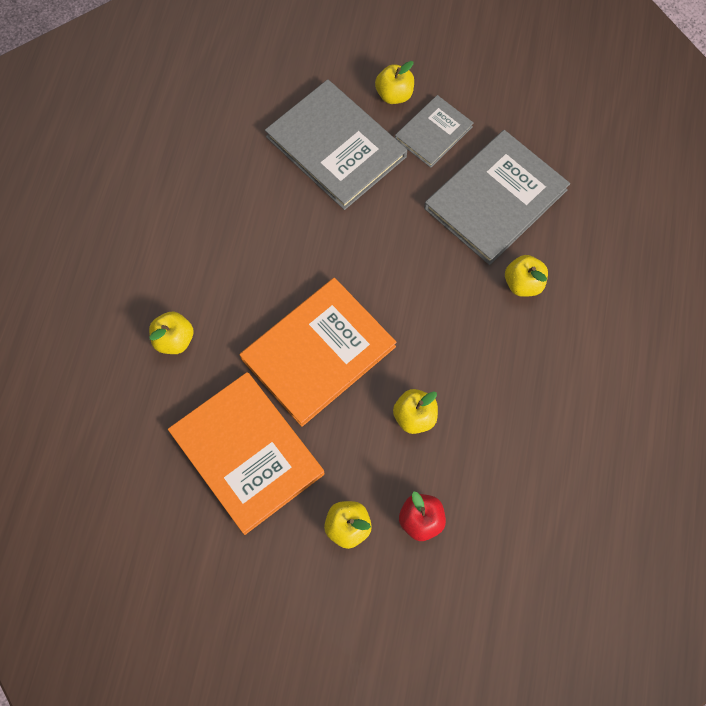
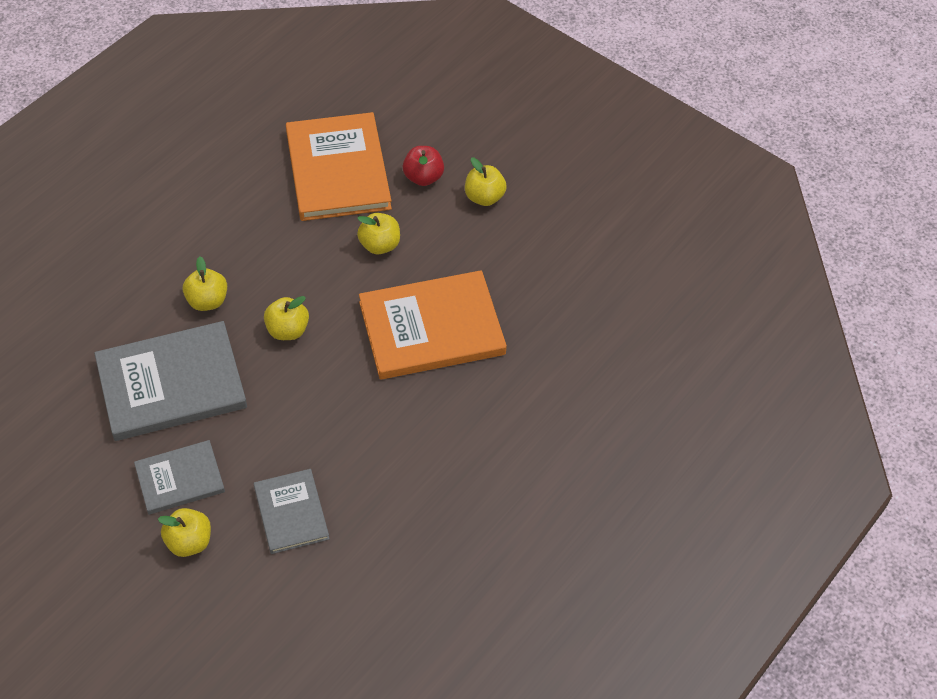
camera: 155 degrees left, 15 degrees down
yellow apple [149,312,193,354] -> yellow apple moved to [264,296,309,340]
orange book [168,372,324,535] -> orange book moved to [286,112,392,221]
grey book [265,79,407,210] -> grey book [254,469,329,554], size x0.56

